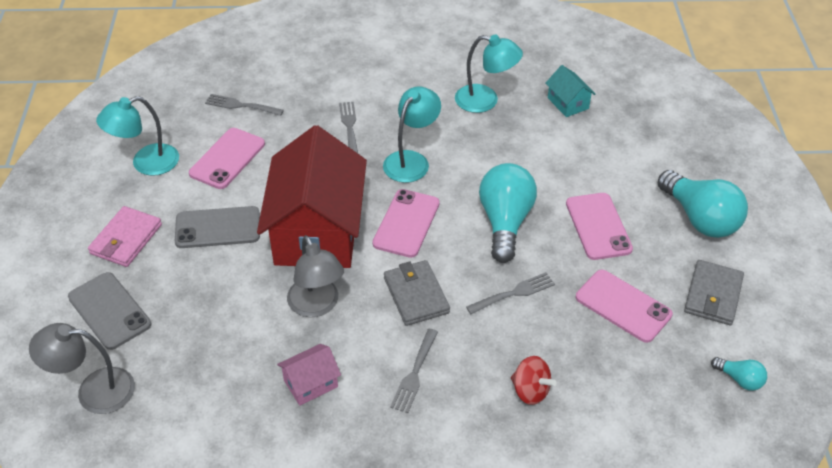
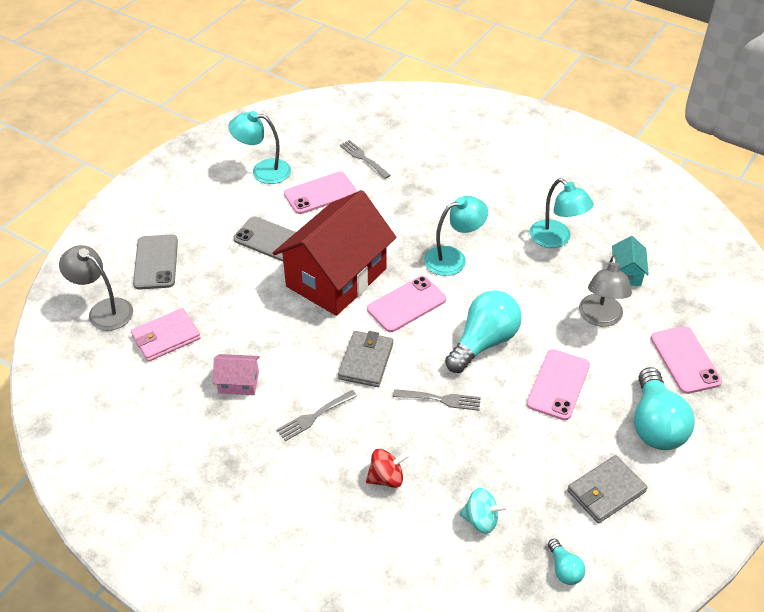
camera: 35 degrees right, 0 degrees up
pink wallet [88,206,162,267] -> pink wallet moved to [131,308,201,362]
grey lamp [287,235,344,317] -> grey lamp moved to [579,255,632,327]
grey fork [339,102,358,153] -> none
red spinning top [511,356,556,405] -> red spinning top turned 90 degrees counterclockwise [366,449,409,488]
pink phone [576,270,673,343] -> pink phone moved to [651,326,722,394]
none -> turquoise spinning top [459,488,508,534]

